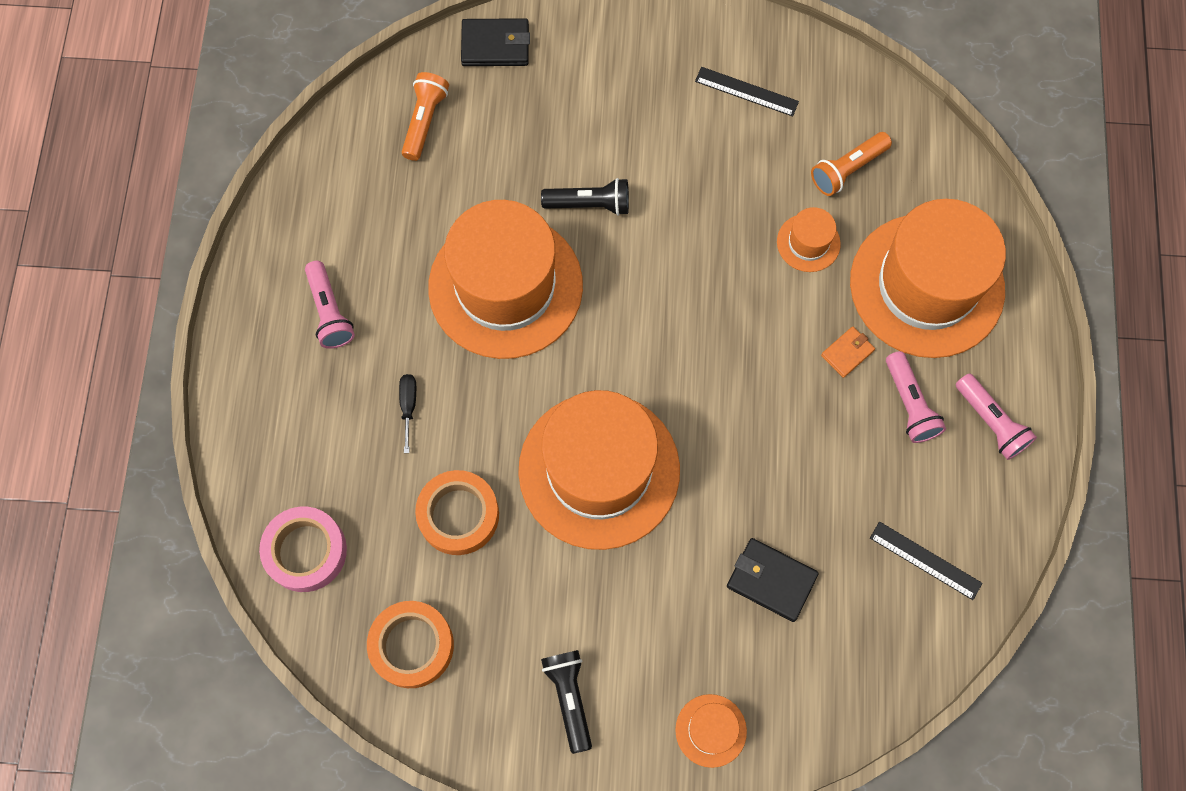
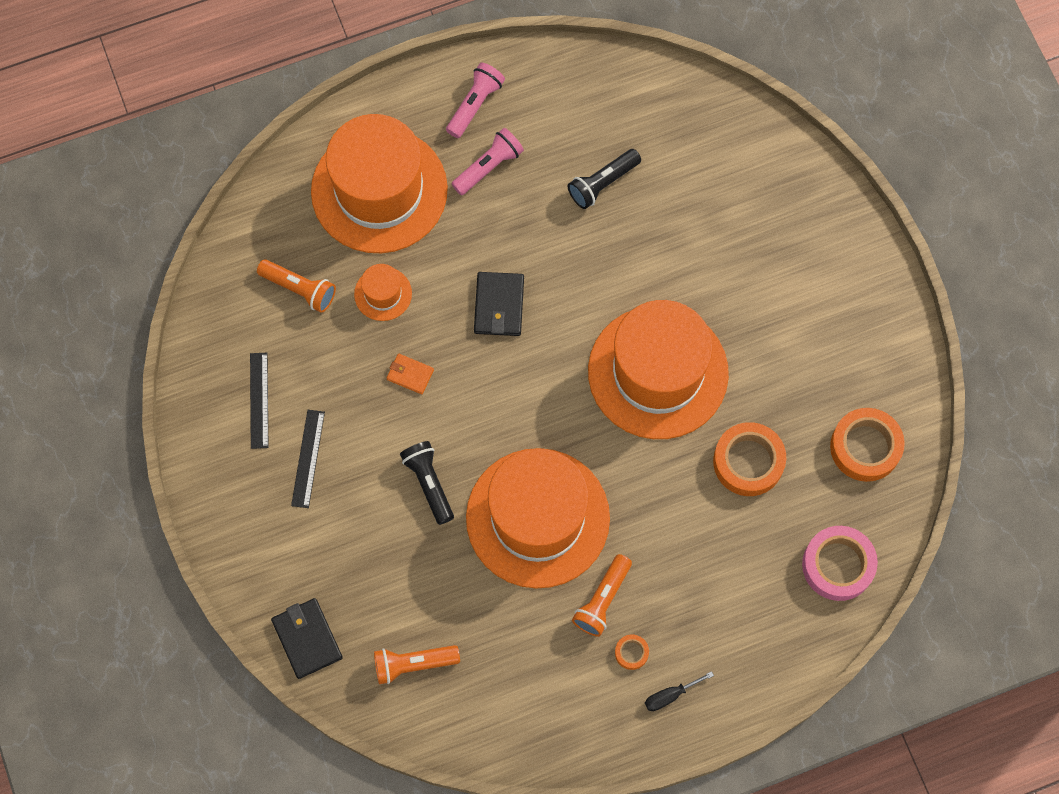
camera: 115 degrees left, 0 degrees up
pink flashlight [305,261,355,349] -> orange tape [615,635,649,670]
black screwdriver [399,374,416,453] -> black screwdriver moved to [645,671,714,711]
black flashlight [541,650,592,754] -> black flashlight moved to [568,149,641,209]
orange hat [675,694,747,768] -> none
black wallet [727,538,819,622] -> black wallet moved to [474,272,524,336]
orange wallet [821,326,875,378] -> orange wallet moved to [387,354,434,394]
black ruler [870,521,982,600] -> black ruler moved to [291,410,325,508]
none -> orange flashlight [572,554,632,637]

